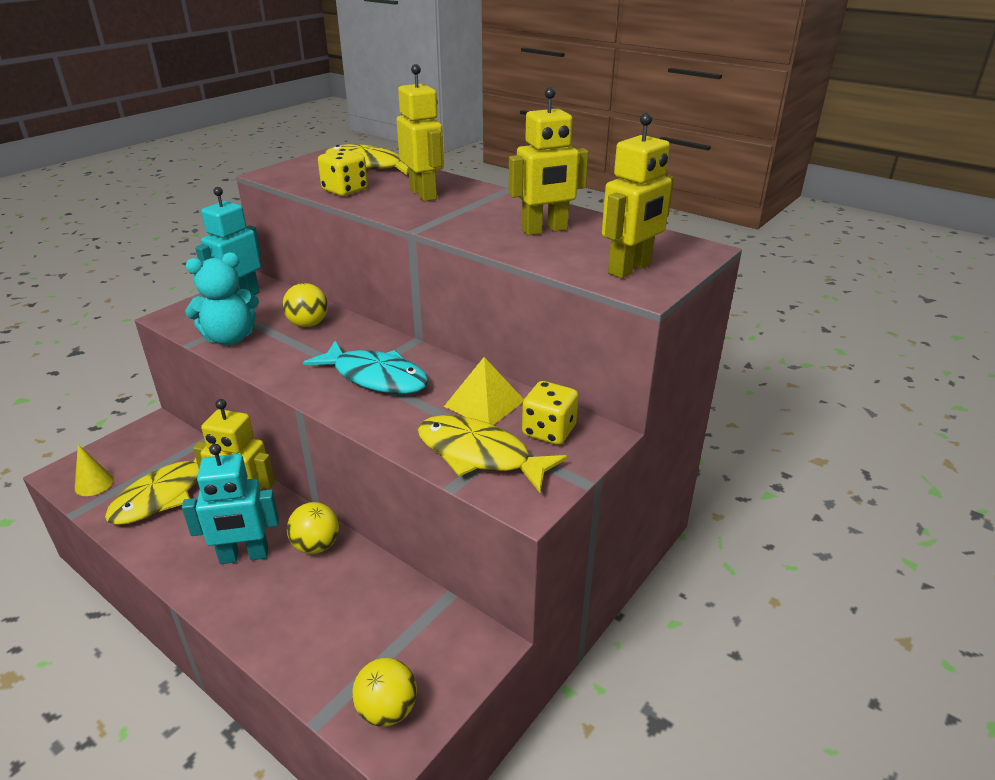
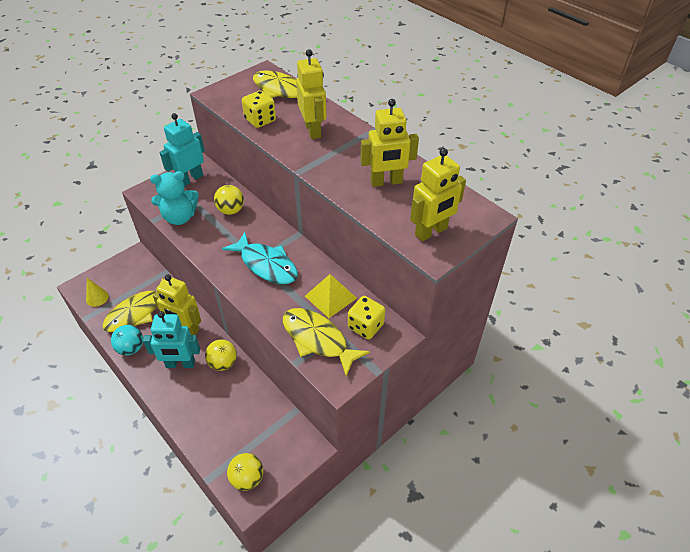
camera: 10 degrees right, 15 degrees up
none -> turquoise ball [111,325,143,355]

